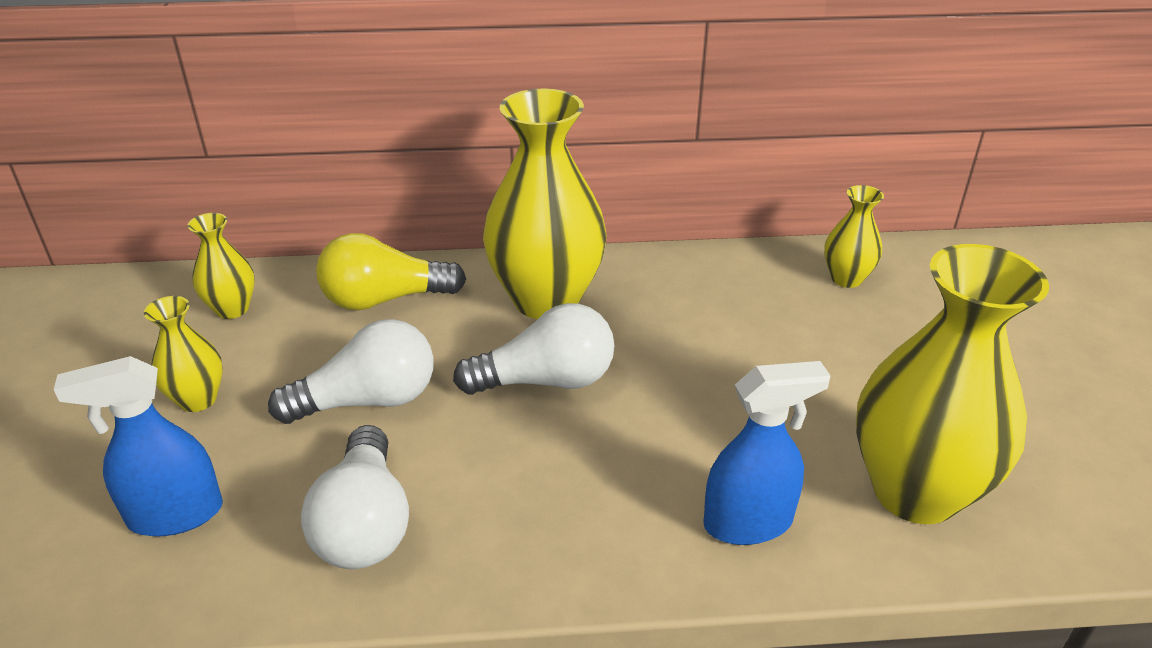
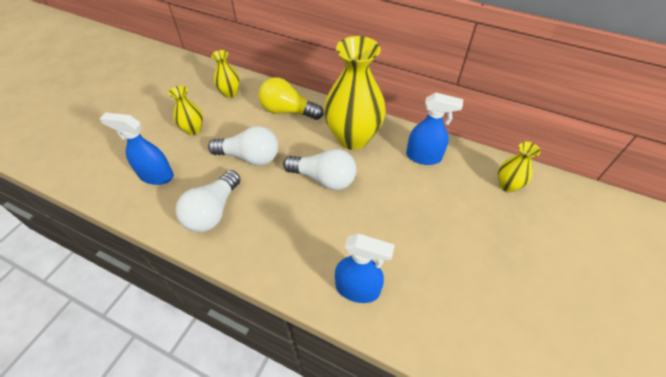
camera: 30 degrees right, 15 degrees up
yellow vase [856,244,1049,524] -> none
none -> blue spray bottle [406,92,463,165]

